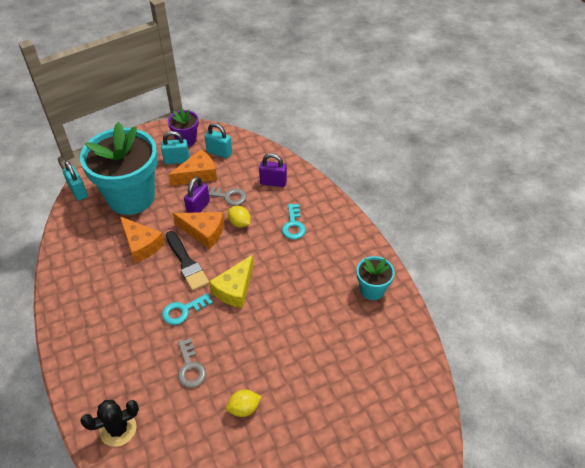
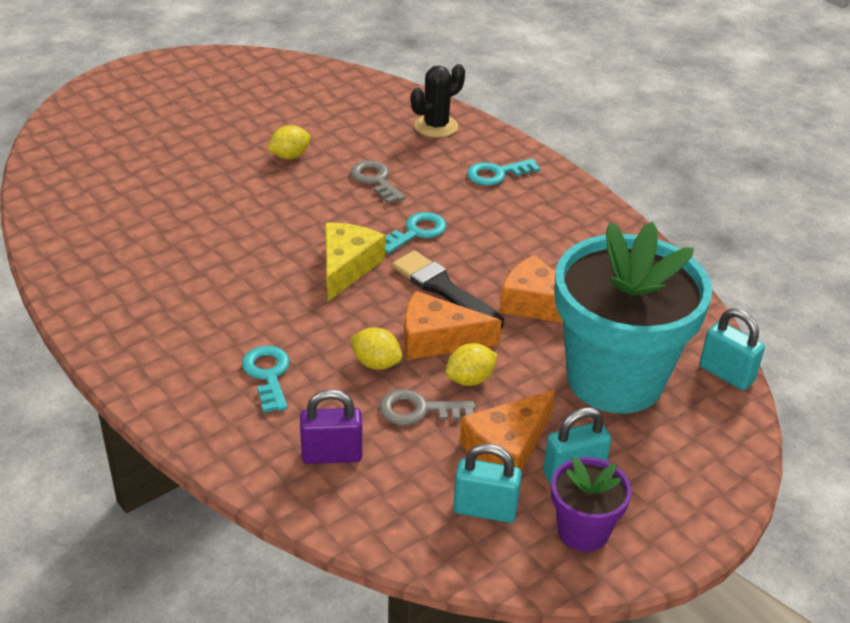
camera: 165 degrees right, 10 degrees down
purple padlock [184,177,210,213] -> yellow lemon [445,343,498,386]
turquoise flower pot [356,256,395,300] -> none
none -> turquoise key [467,159,540,186]

